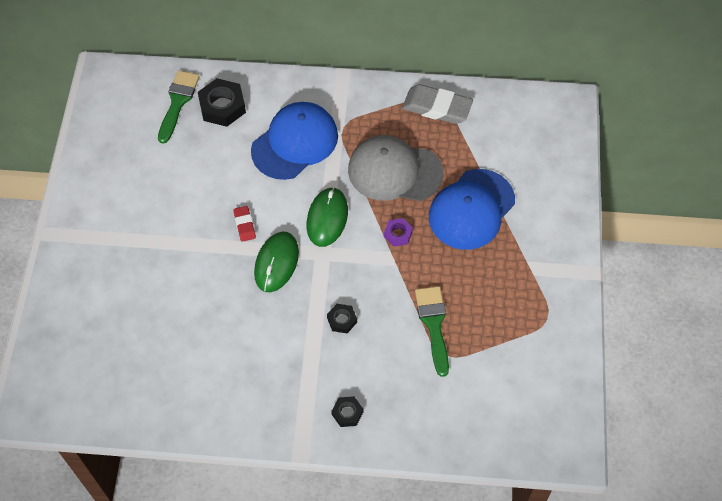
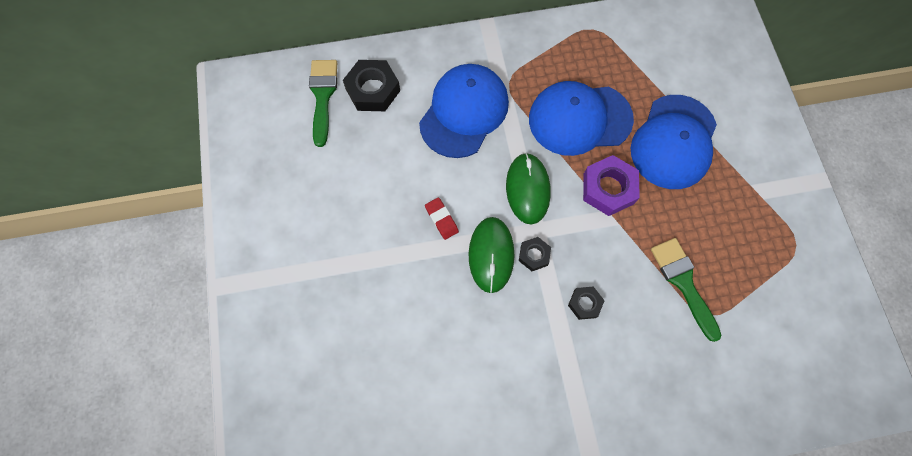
camera: 15 degrees left, 10 degrees up
black nut [331,396,363,427] -> black nut moved to [519,237,551,271]
grey cap [348,135,443,201] -> blue cap [529,81,634,156]
purple nut [384,218,413,247] -> purple nut [583,155,640,216], size x1.80
grey eraser [402,84,473,124] -> none

